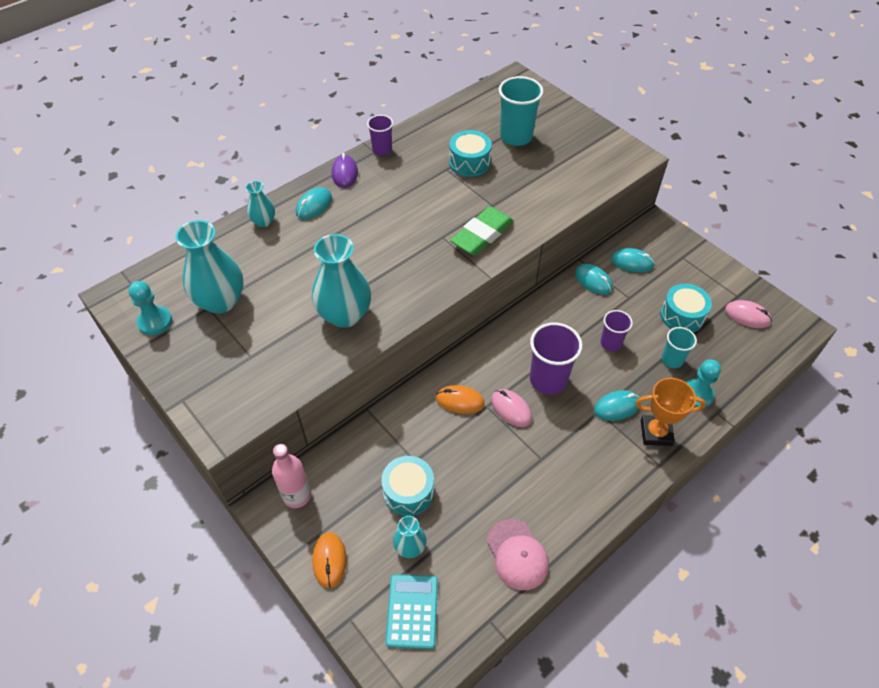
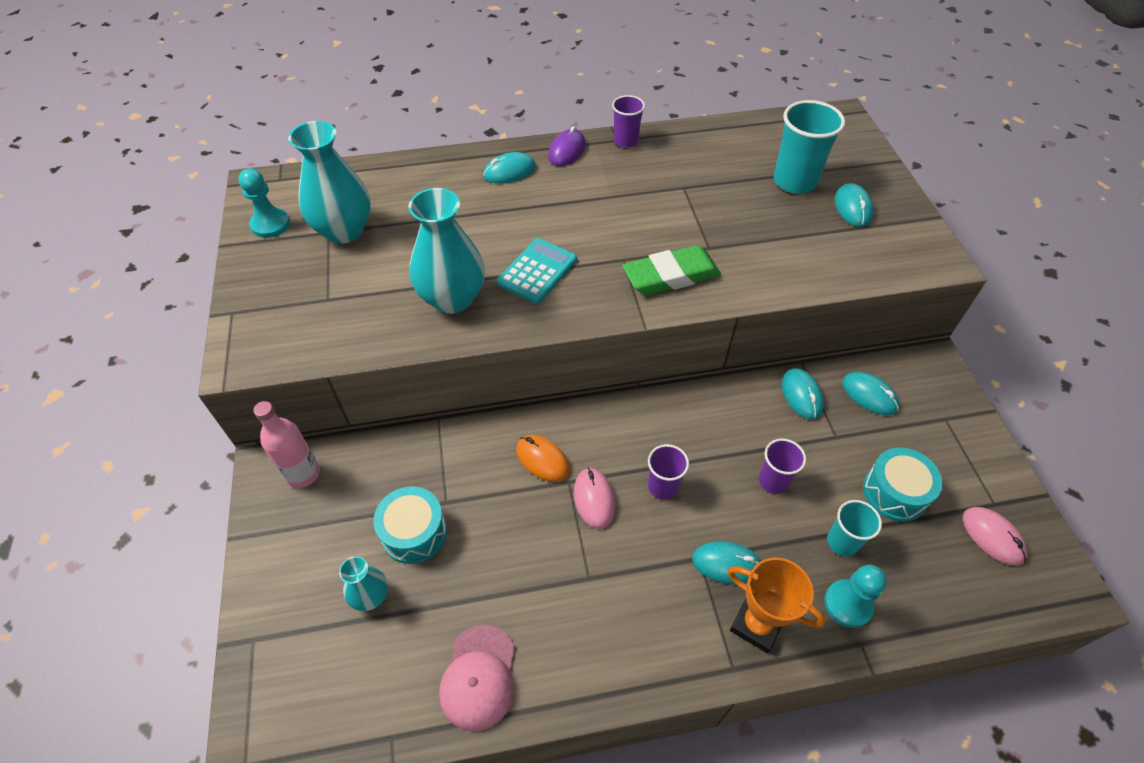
camera: 30 degrees right, 0 degrees up
turquoise vase [246,181,275,227] -> none
orange mouse [312,532,347,588] -> none
turquoise calculator [386,574,438,649] -> turquoise calculator moved to [497,238,577,304]
turquoise drum [449,130,492,177] -> none
purple cup [530,322,583,395] -> purple cup [648,444,689,500], size x0.59
none -> turquoise mouse [835,183,873,227]

